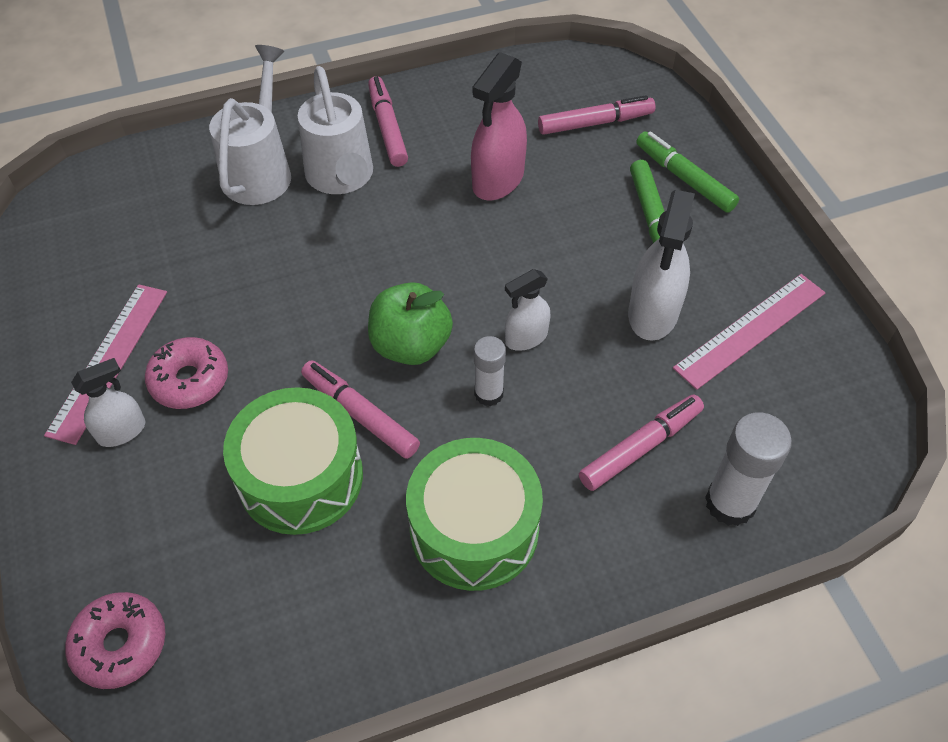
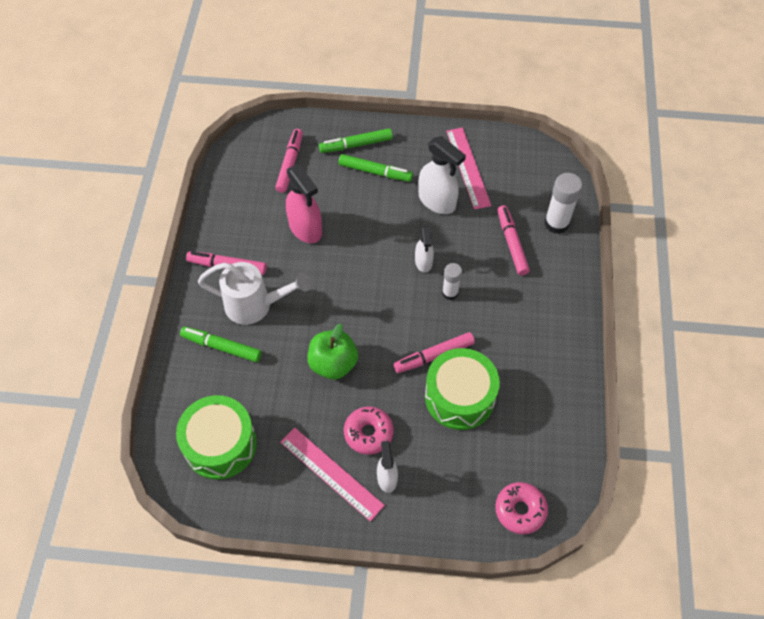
camera: 65 degrees left, 5 degrees up
white watering can [209,45,291,205] -> green marker [180,327,262,362]
green apple [368,282,453,365] -> green apple moved to [307,324,358,380]
green drum [406,438,543,591] -> green drum moved to [176,395,257,480]

